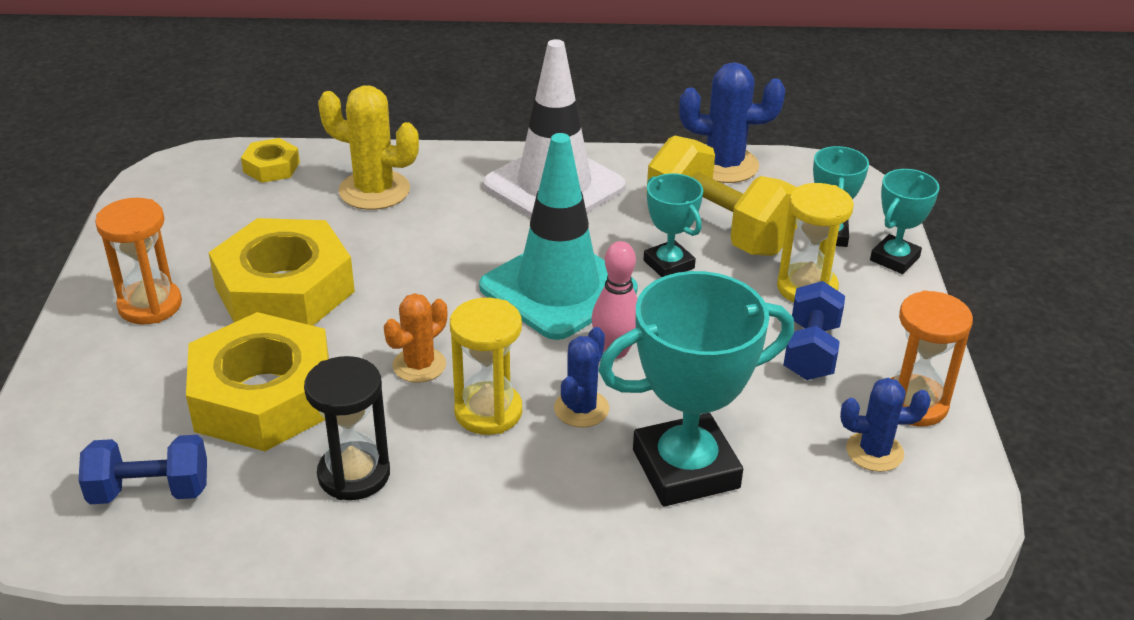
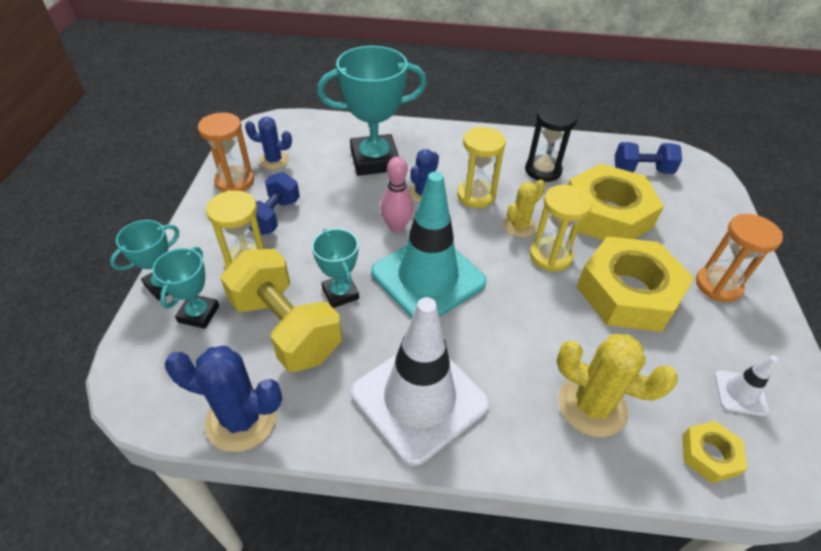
camera: 175 degrees left, 10 degrees up
orange cactus [384,293,447,383] -> yellow cactus [503,180,546,238]
none -> yellow hourglass [530,185,592,272]
none -> white traffic cone [714,355,778,416]

